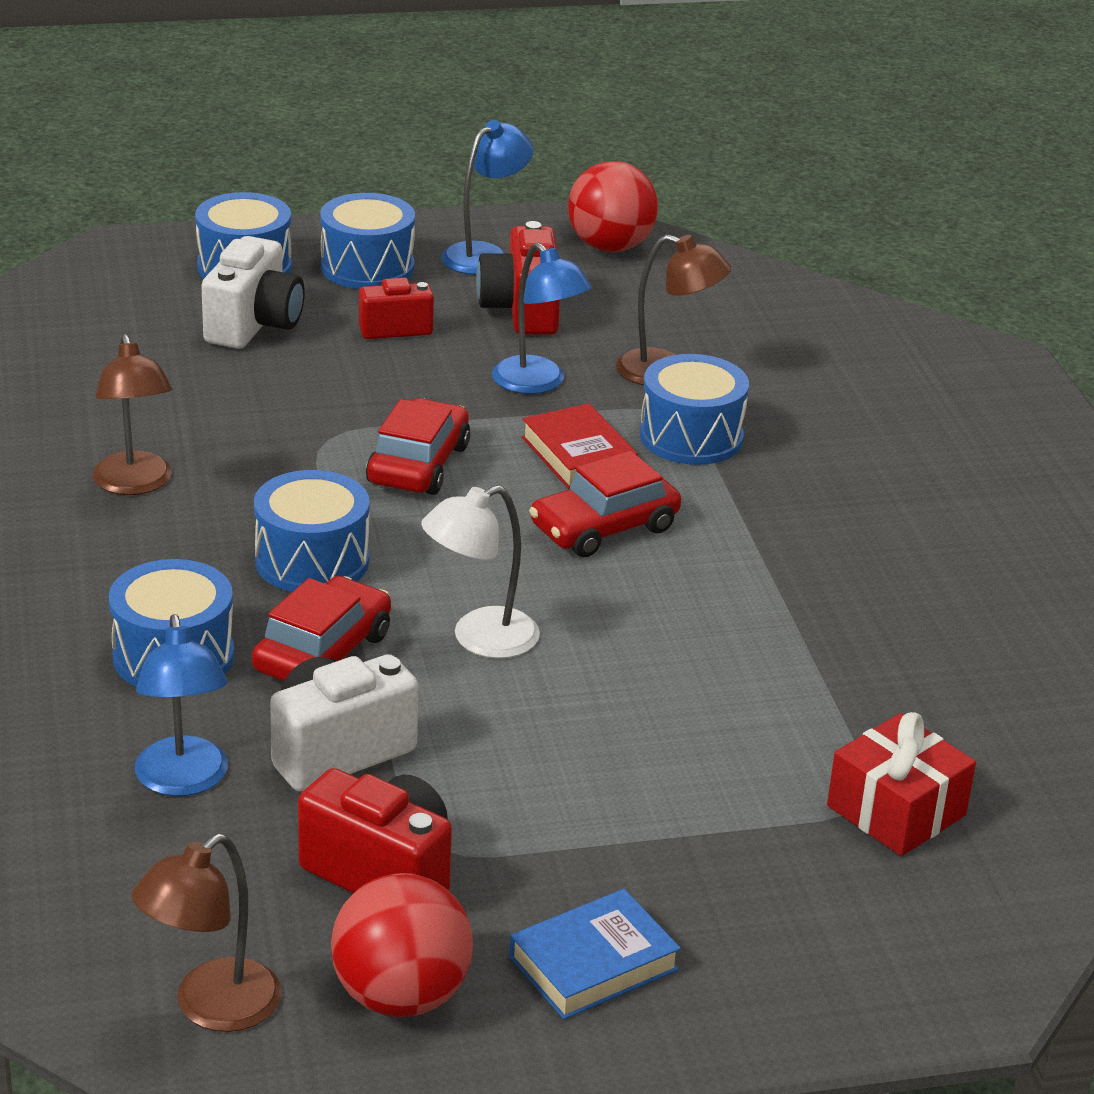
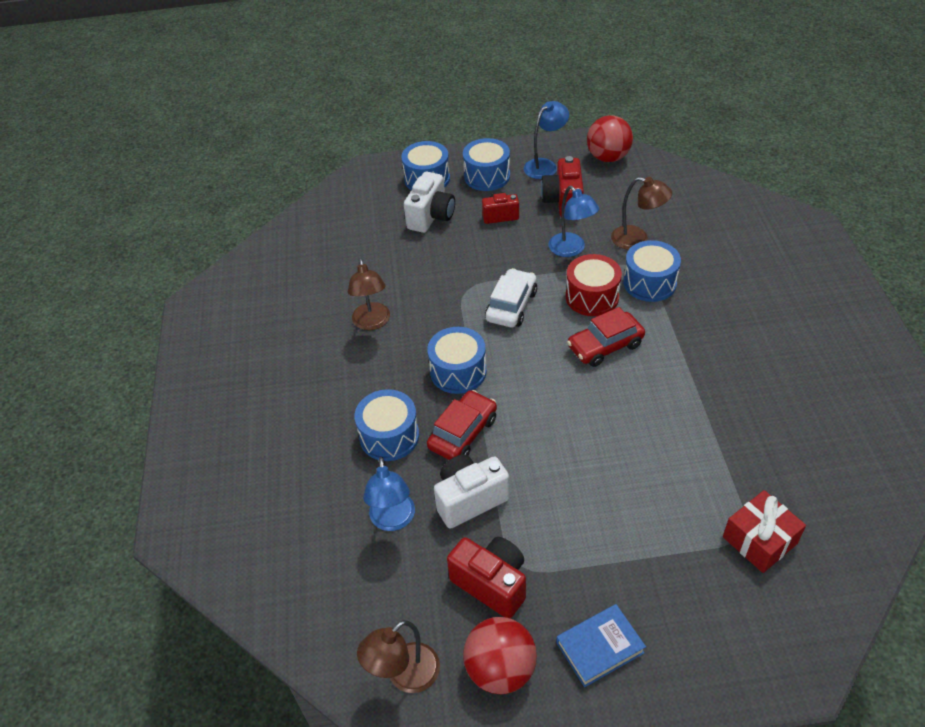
camera: 10 degrees right, 15 degrees up
red car [366,398,470,495] -> white car [485,268,537,328]
white lamp [421,485,540,659] -> none
red book [522,404,638,489] -> red drum [566,254,622,316]

